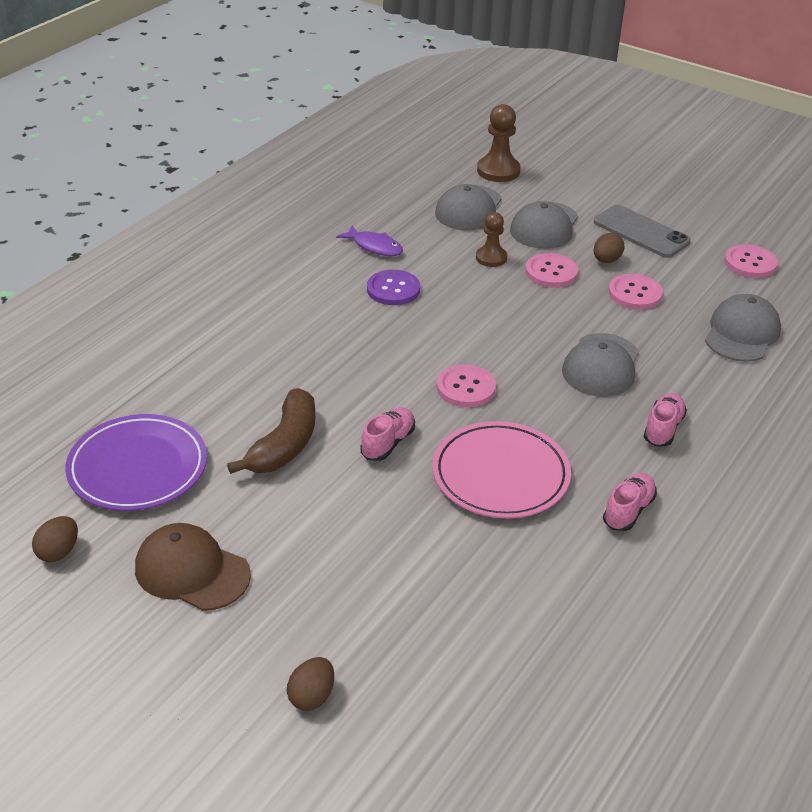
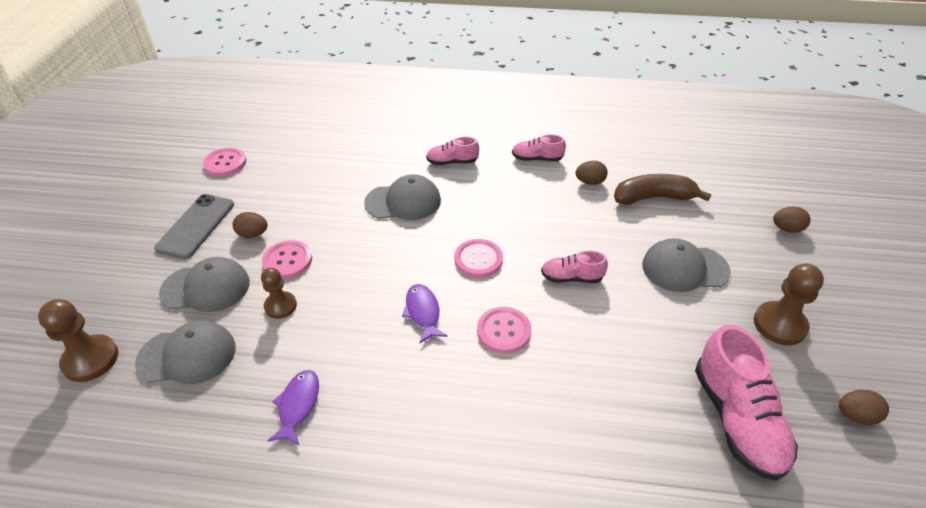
camera: 115 degrees left, 5 degrees up
purple plate [65,414,207,511] -> pink shoe [695,325,798,481]
brown cap [135,523,251,611] -> brown pawn [754,264,824,345]
brown banana [227,388,315,474] -> brown banana moved to [614,174,711,205]
purple button [367,270,420,305] -> none
pink plate [432,421,571,518] -> none
pink button [609,274,663,310] -> pink button moved to [477,307,531,353]
grey cap [705,294,781,362] -> grey cap moved to [642,238,731,292]
none -> purple fish [402,284,448,343]
none -> brown egg [575,161,608,185]

